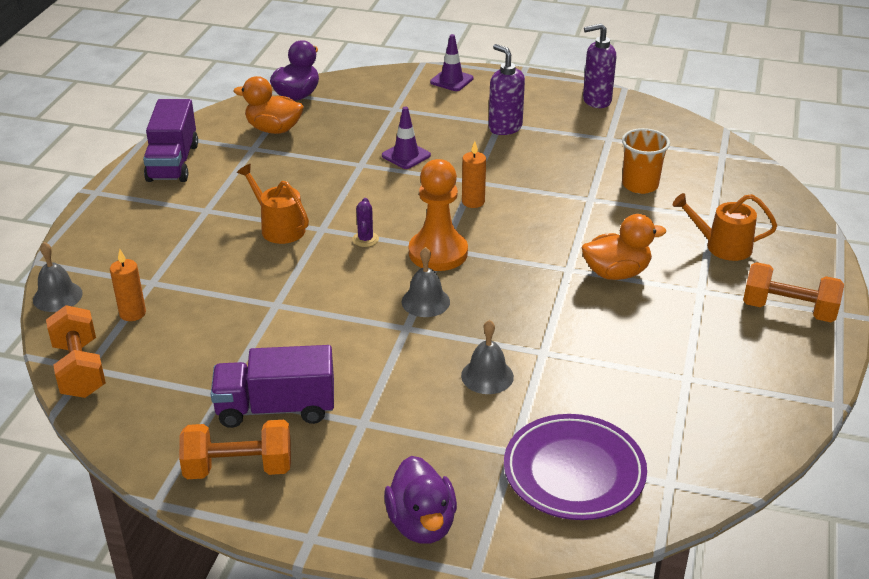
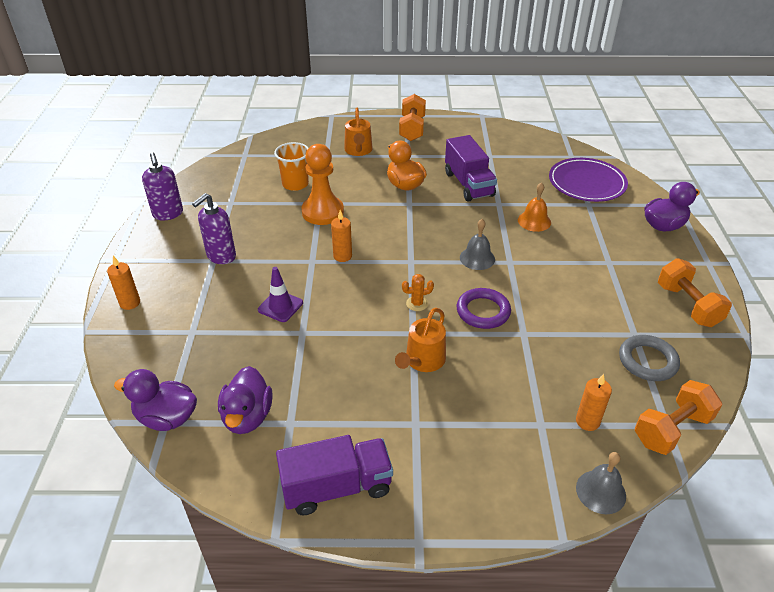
camera: 105 degrees left, 5 degrees up
purple truck [211,345,334,428] -> purple truck moved to [445,135,497,201]
orange duck [233,76,304,134] -> purple duck [218,366,273,434]
purple cactus [352,198,379,247] -> orange cactus [402,274,434,311]
orange pawn [409,159,468,271] -> orange pawn moved to [301,144,344,225]
purple traffic cone [430,34,474,91] -> orange candle [107,256,140,310]
grey bell [461,320,514,394] -> orange bell [518,182,551,232]
none -> purple ring [457,288,511,329]
none -> grey ring [619,335,680,381]

